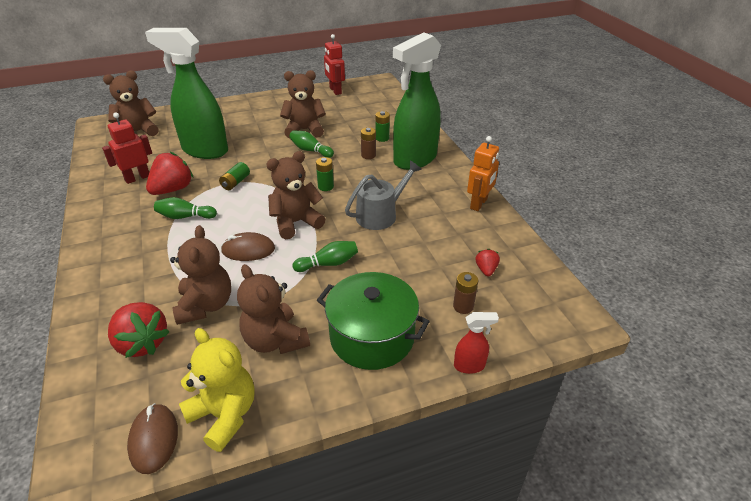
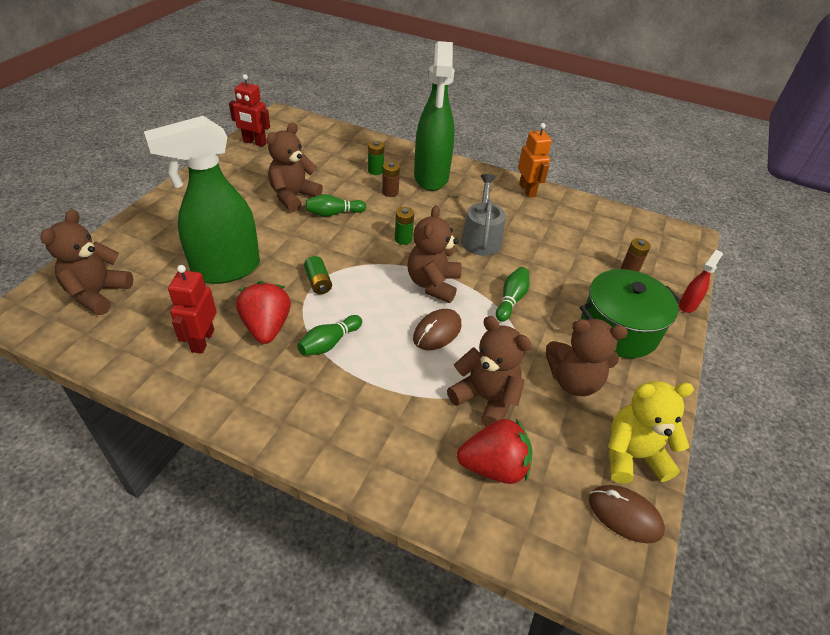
camera: 50 degrees left, 5 degrees up
red strawberry [476,249,500,276] -> none

